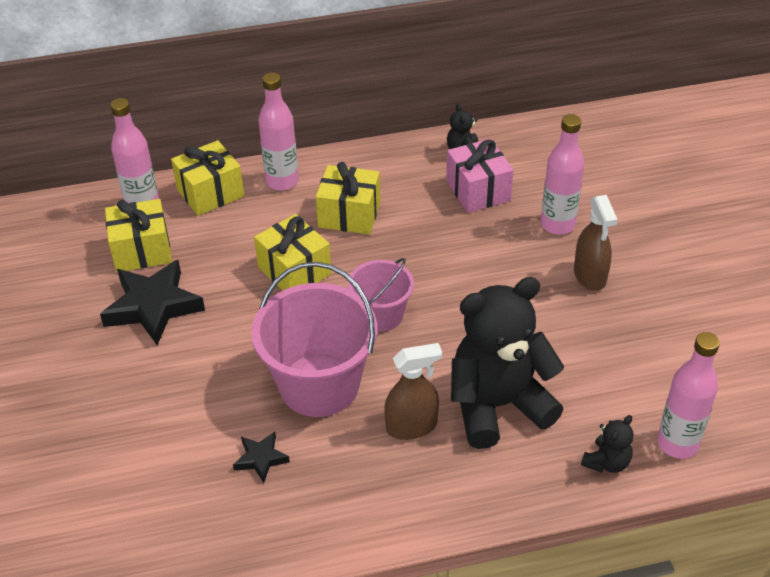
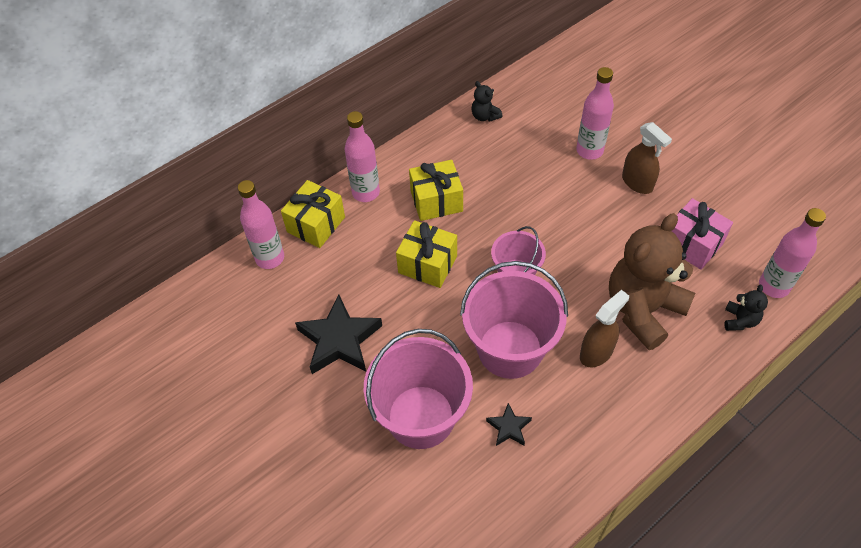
camera: 25 degrees left, 10 degrees up
yellow gift [105,199,172,272] -> none
pink gift [446,139,513,213] -> pink gift moved to [672,198,733,270]
black teddy bear [451,277,564,449] -> brown teddy bear [609,213,695,350]
none -> pink bucket [364,329,473,449]

